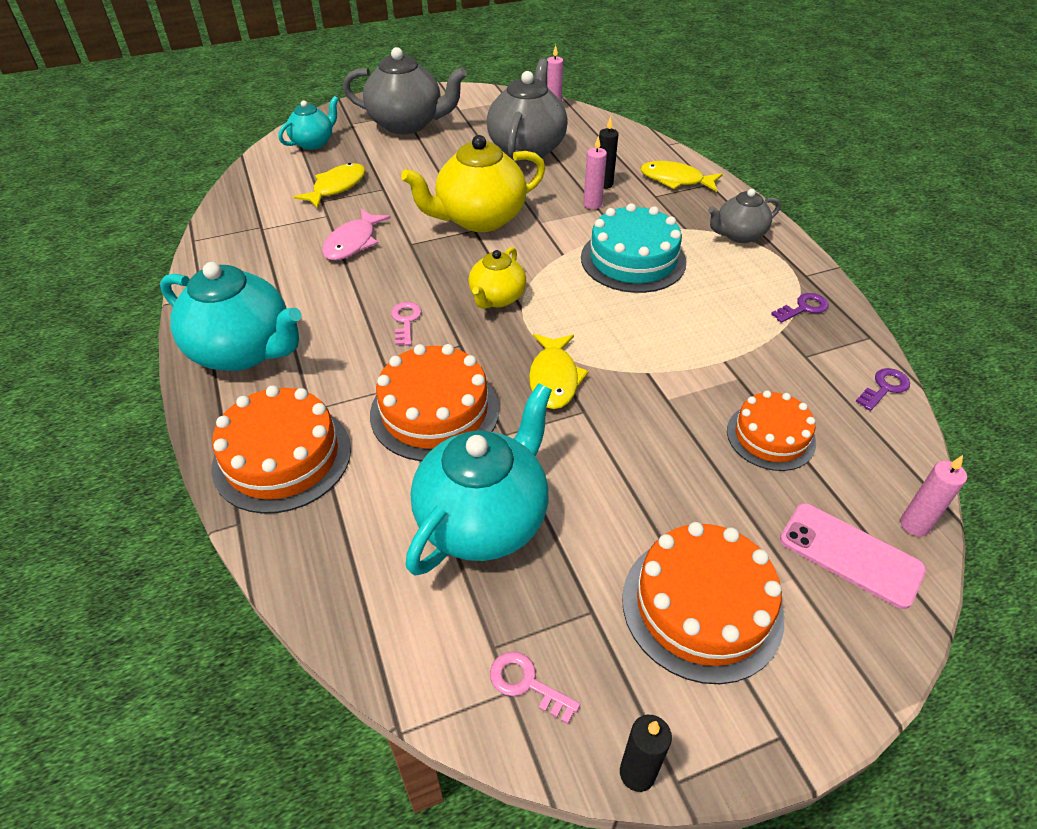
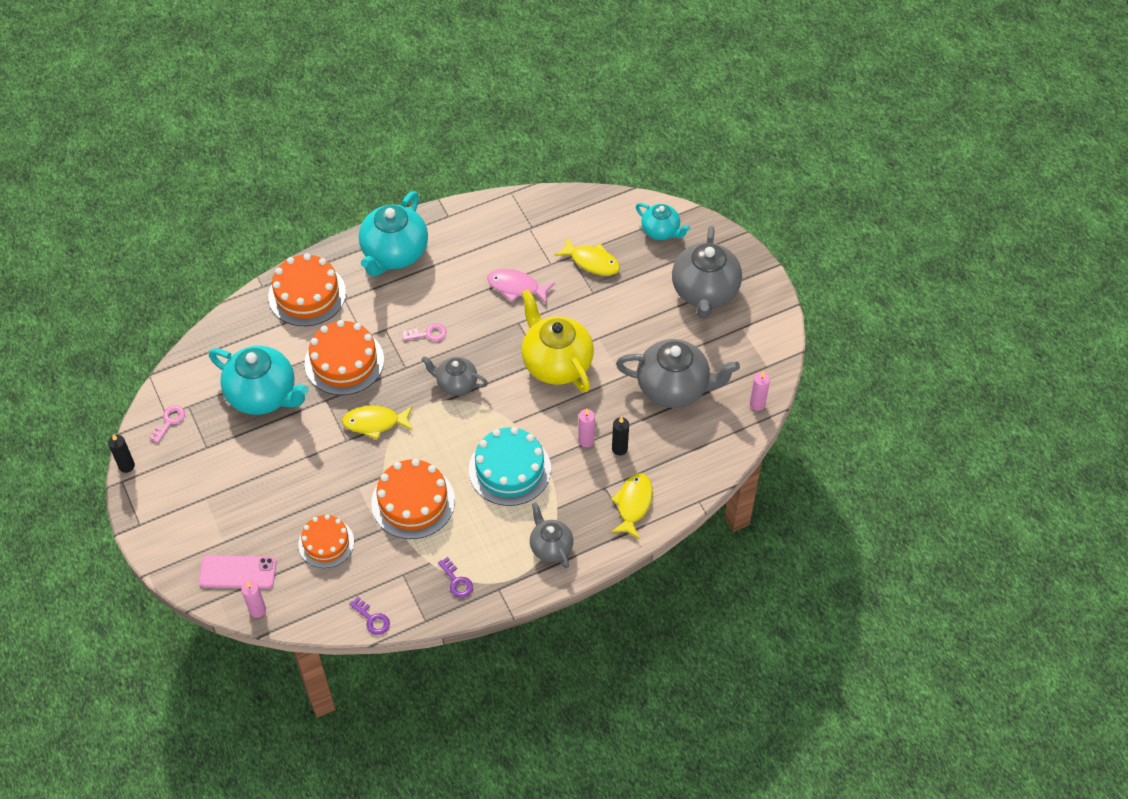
camera: 85 degrees right, 10 degrees up
yellow teapot [468,247,526,309] -> grey teapot [421,356,488,396]
orange cake [622,522,784,684] -> orange cake moved to [371,459,455,539]
pink phone [780,503,926,609] -> pink phone turned 60 degrees clockwise [199,555,276,589]

